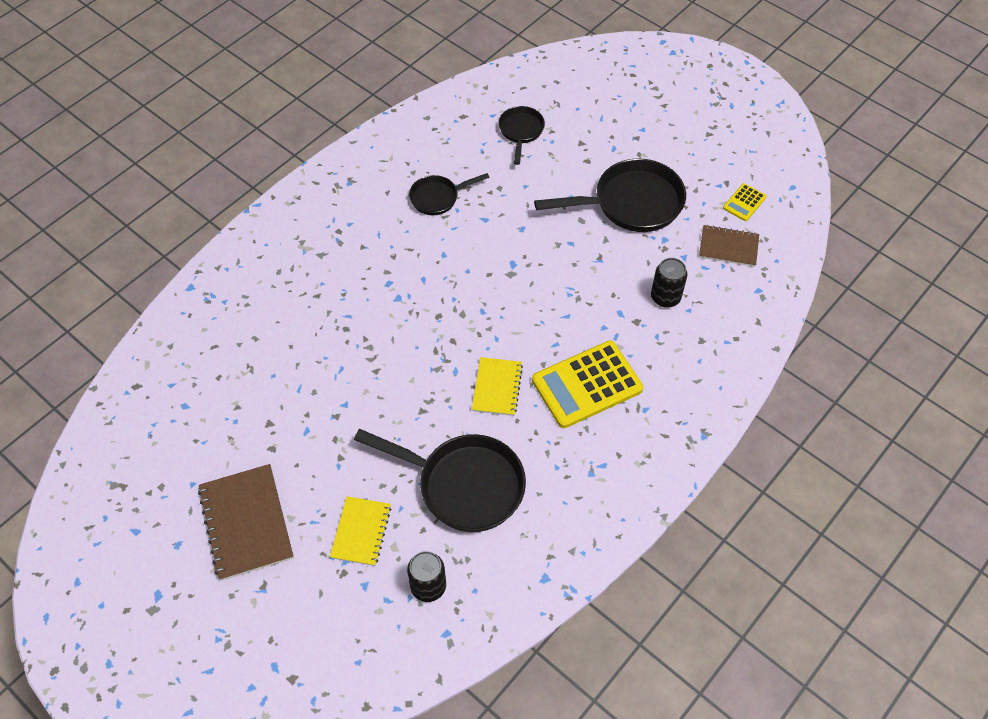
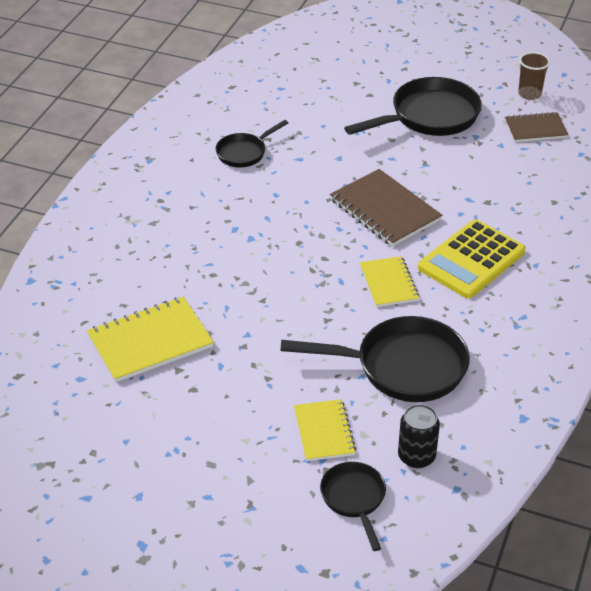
camera: 20 degrees left, 15 degrees down
brown notebook [198,464,294,581] -> brown notebook moved to [330,169,442,247]
black pan [498,106,545,165] -> black pan moved to [320,462,386,551]
black can [651,258,687,308] -> none
yellow calculator [723,183,766,221] -> brown cup [518,52,550,100]
none -> yellow notebook [87,297,214,382]

